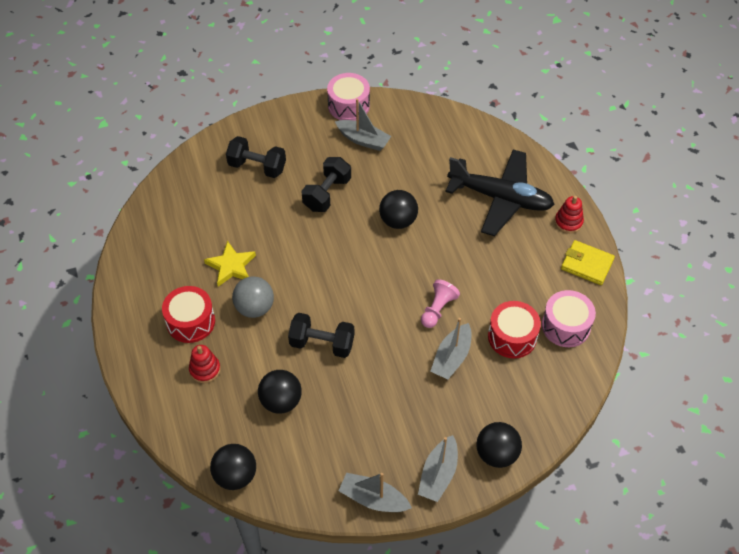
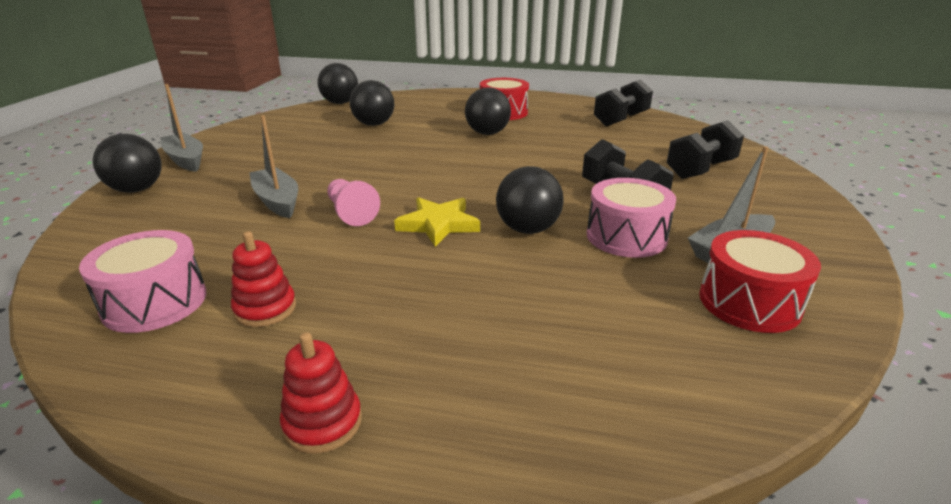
camera: 120 degrees right, 25 degrees down
red stacking toy [189,345,220,383] -> red stacking toy moved to [231,231,296,327]
yellow star [204,241,256,287] -> yellow star moved to [394,197,480,247]
grey ball [232,276,274,318] -> black ball [465,87,511,135]
black dumbbell [288,313,354,358] -> black dumbbell moved to [594,79,653,126]
pink drum [327,73,370,121] -> pink drum moved to [587,178,676,258]
grey boat [339,473,412,512] -> none
black plane [446,149,555,236] -> none
red drum [488,301,541,358] -> red drum moved to [699,230,821,333]
yellow wallet [561,240,615,285] -> none

